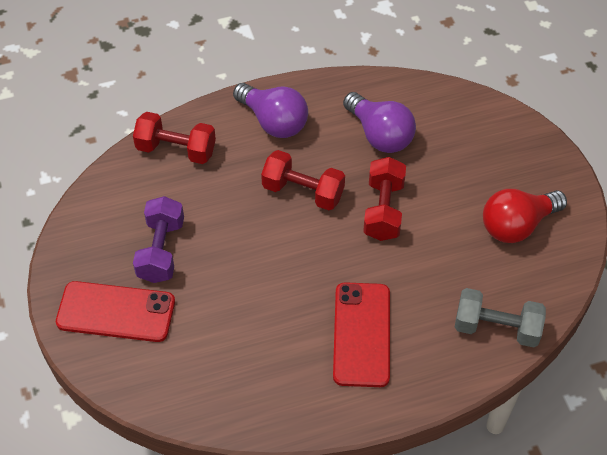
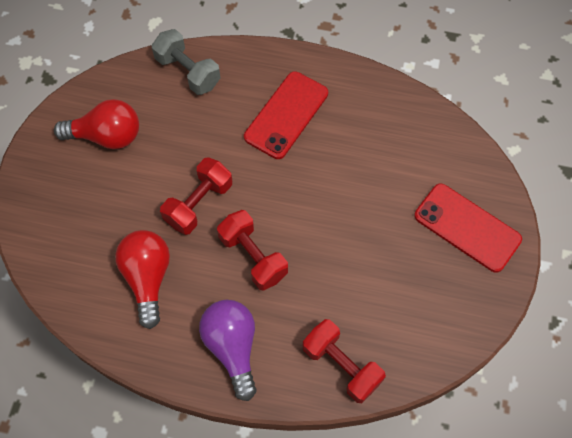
camera: 150 degrees left, 10 degrees up
purple dumbbell [133,196,184,283] -> none
purple light bulb [343,92,416,153] -> red light bulb [115,230,170,329]

